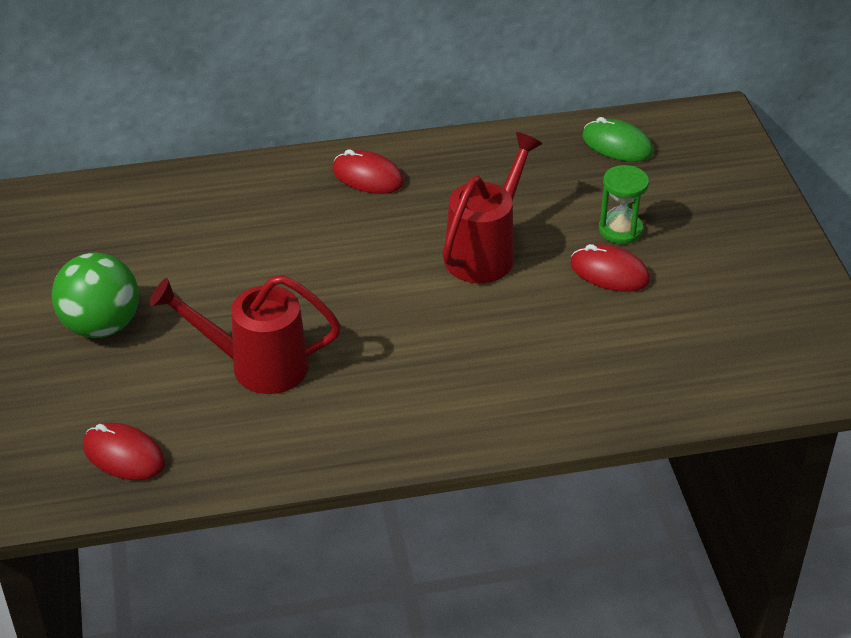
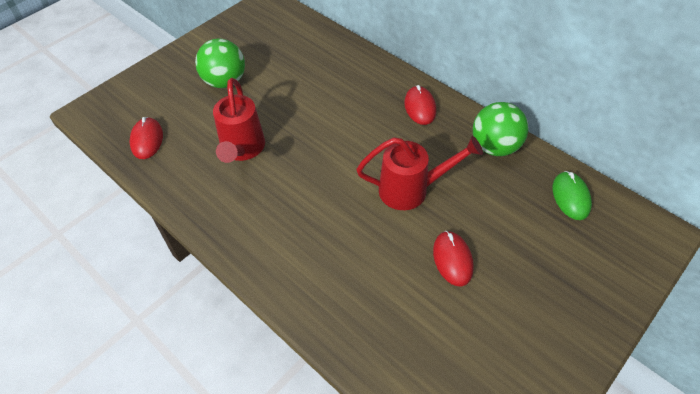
camera: 55 degrees right, 10 degrees up
red watering can [150,275,341,394] -> red watering can turned 150 degrees counterclockwise [213,78,265,163]
green hourglass [599,165,649,244] -> none
none -> green ball [473,102,529,156]

